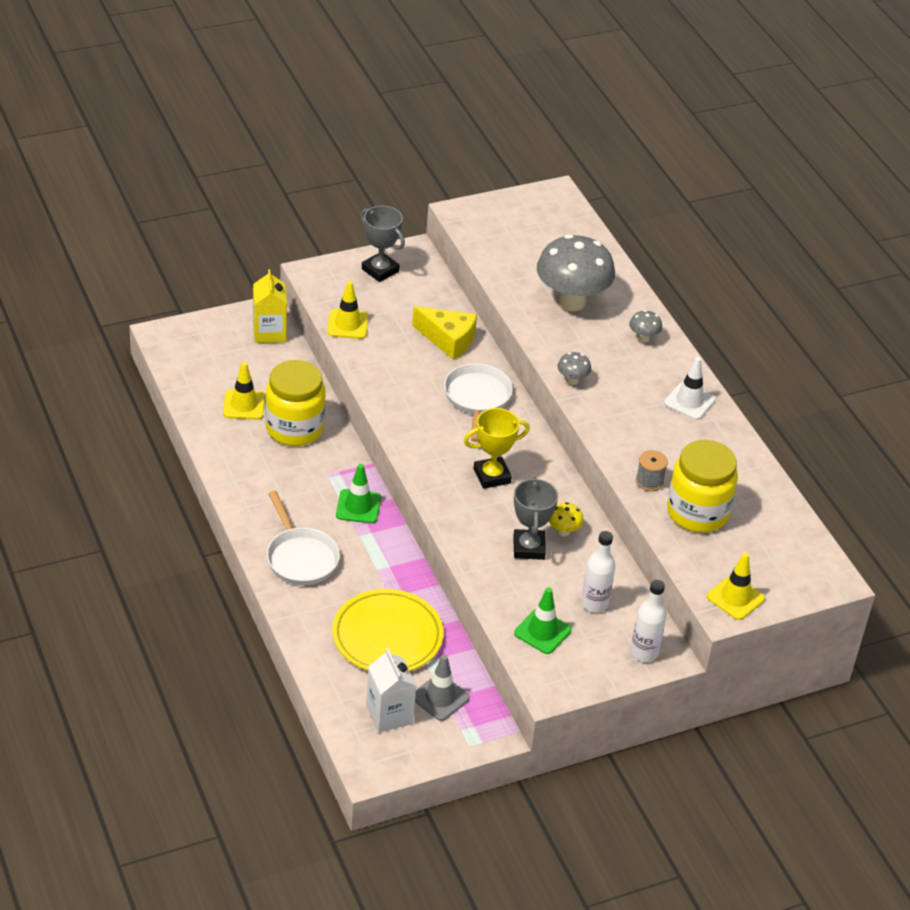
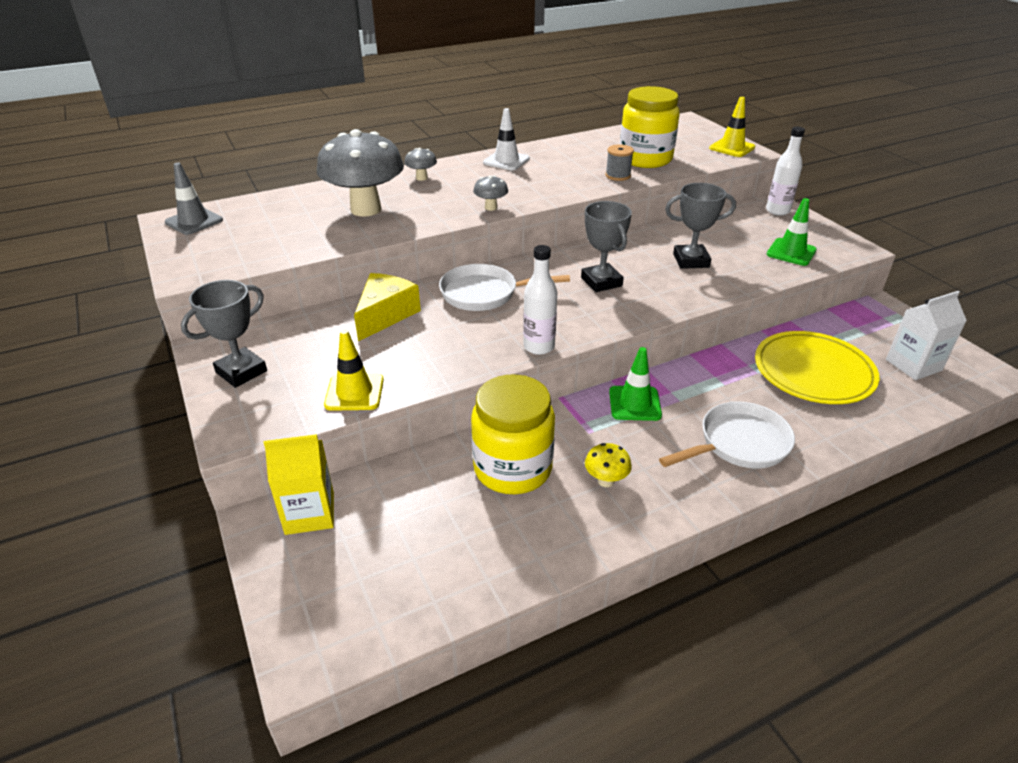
camera: 90 degrees left, 5 degrees down
yellow traffic cone [223,362,265,420] -> none
grey traffic cone [415,655,470,721] -> grey traffic cone moved to [165,163,223,235]
yellow trophy [464,408,530,489] -> grey trophy [581,201,632,292]
yellow mushroom [549,502,584,537] -> yellow mushroom moved to [585,443,632,487]
white bottle [581,531,615,613] -> white bottle moved to [523,245,557,355]

